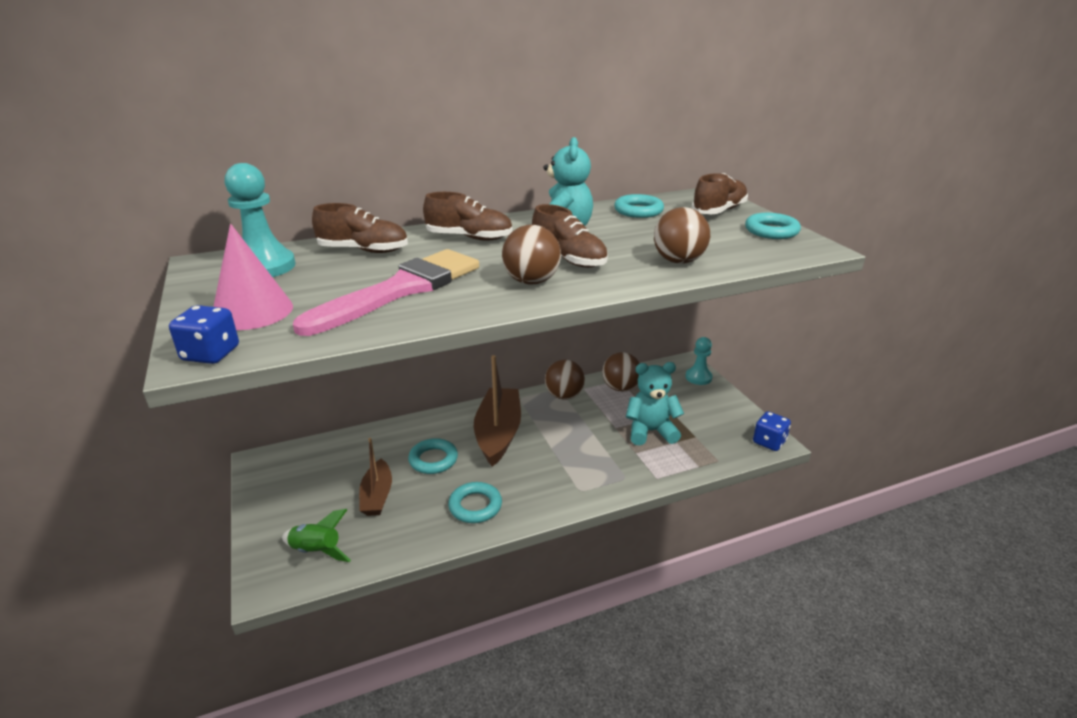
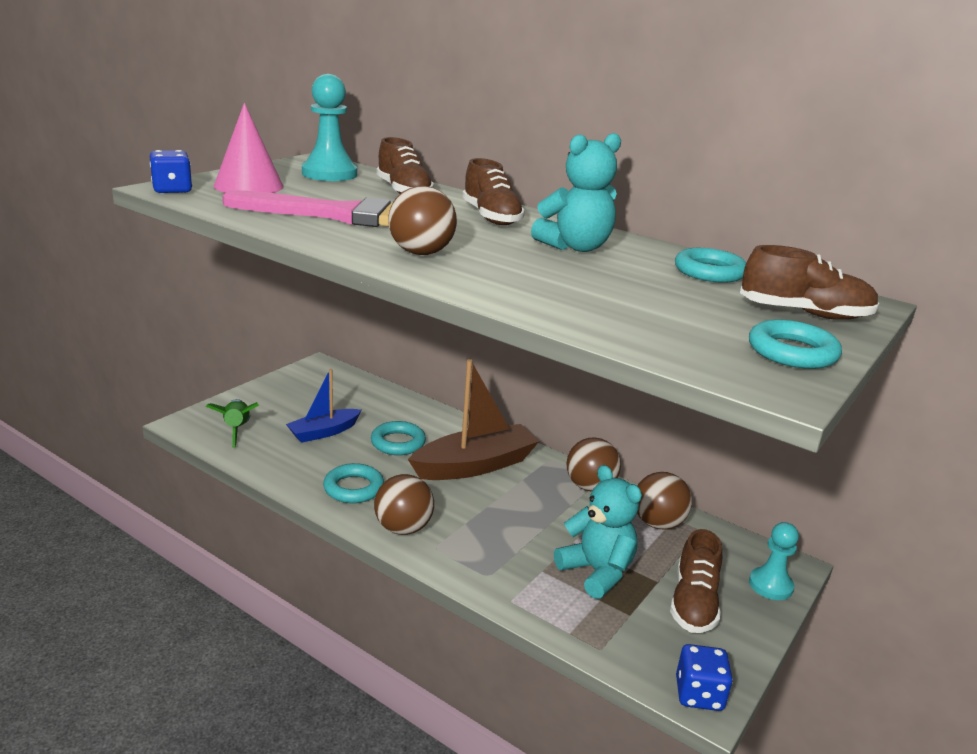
camera: 55 degrees right, 5 degrees down
brown boat [359,438,392,516] -> blue boat [286,369,361,443]
brown shoe [532,204,608,268] -> brown shoe moved to [670,529,722,633]
brown ball [654,207,710,264] -> brown ball moved to [374,474,434,535]

